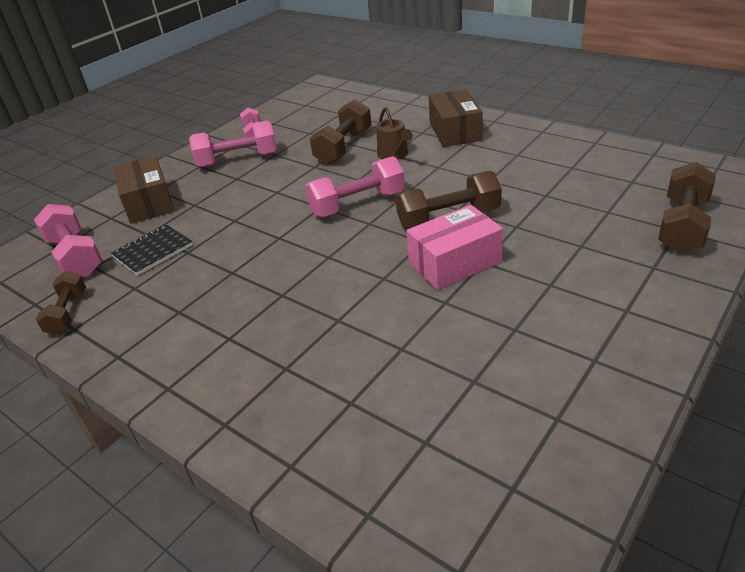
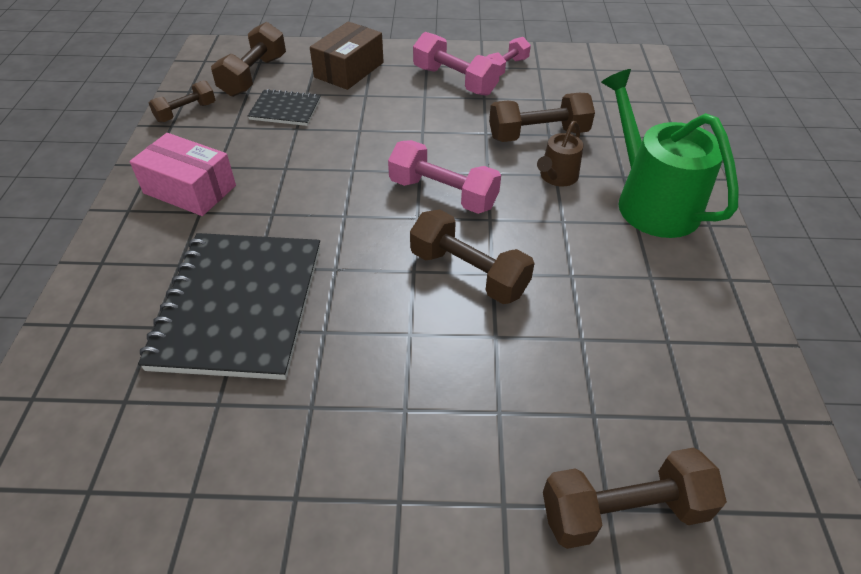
camera: 50 degrees right, 10 degrees up
pink dumbbell [34,204,103,277] -> brown dumbbell [211,22,286,97]
pink box [406,205,503,290] -> pink box moved to [130,133,236,216]
brown box [429,89,483,147] -> green watering can [601,69,739,238]
none -> black notebook [138,233,320,380]

